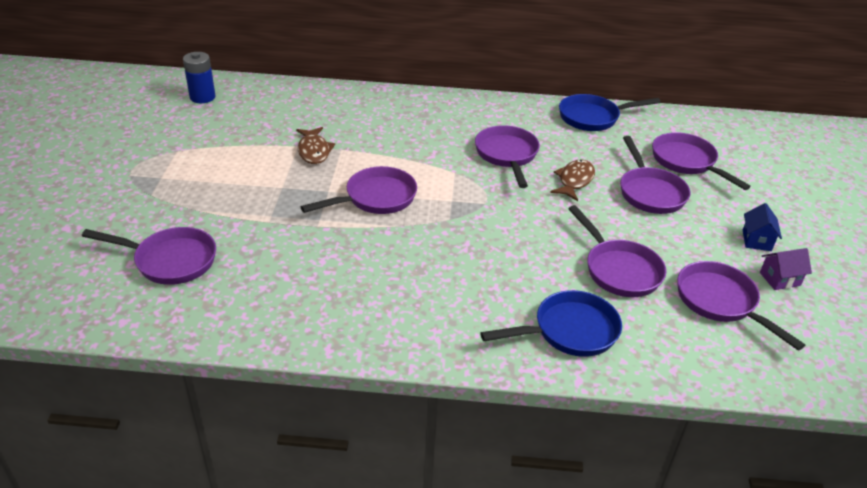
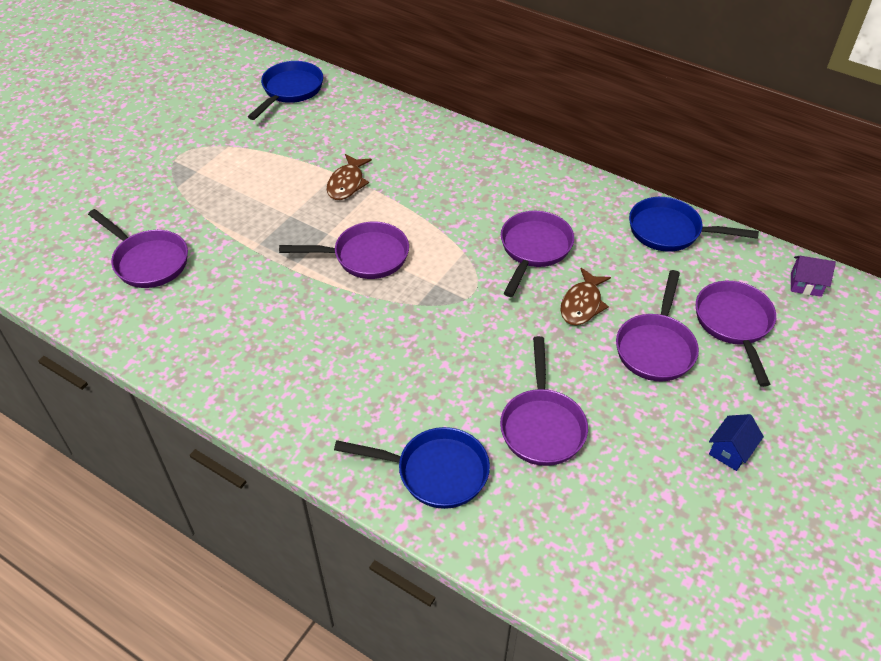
camera: 30 degrees right, 10 degrees up
blue battery [183,52,215,103] -> blue pan [248,61,323,120]
brown fish [550,159,595,201] -> brown fish turned 150 degrees clockwise [561,268,611,325]
purple pan [677,261,805,351] -> none
purple house [760,248,812,290] -> purple house moved to [791,256,836,297]

